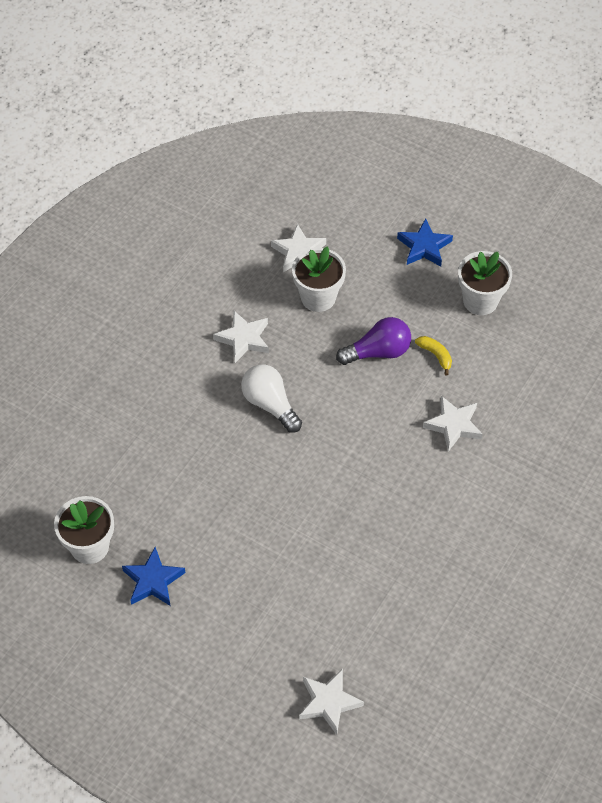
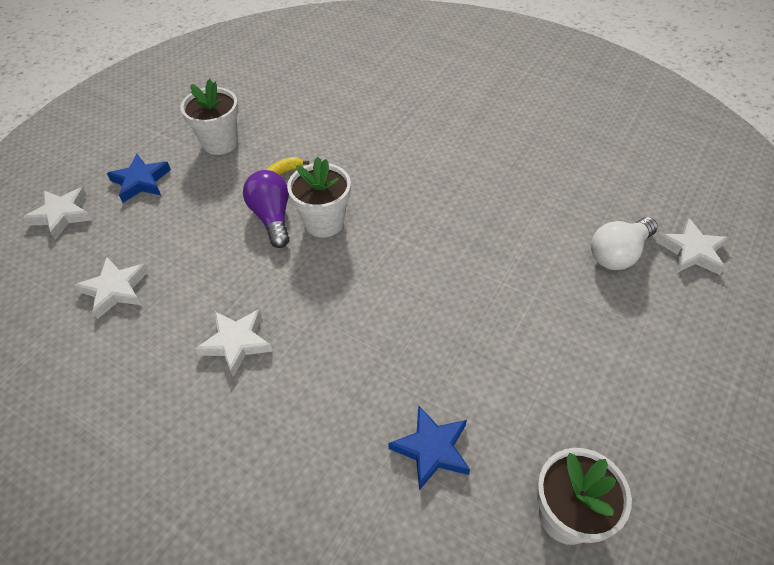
camera: 90 degrees left, 5 degrees down
blue star [122,547,185,606] -> blue star moved to [389,405,470,490]
white light bulb [241,364,302,433] -> white light bulb moved to [591,217,658,270]
white flower pot [292,246,346,312] -> white flower pot moved to [287,157,351,238]
white star [423,396,483,452] -> white star moved to [23,187,92,240]

